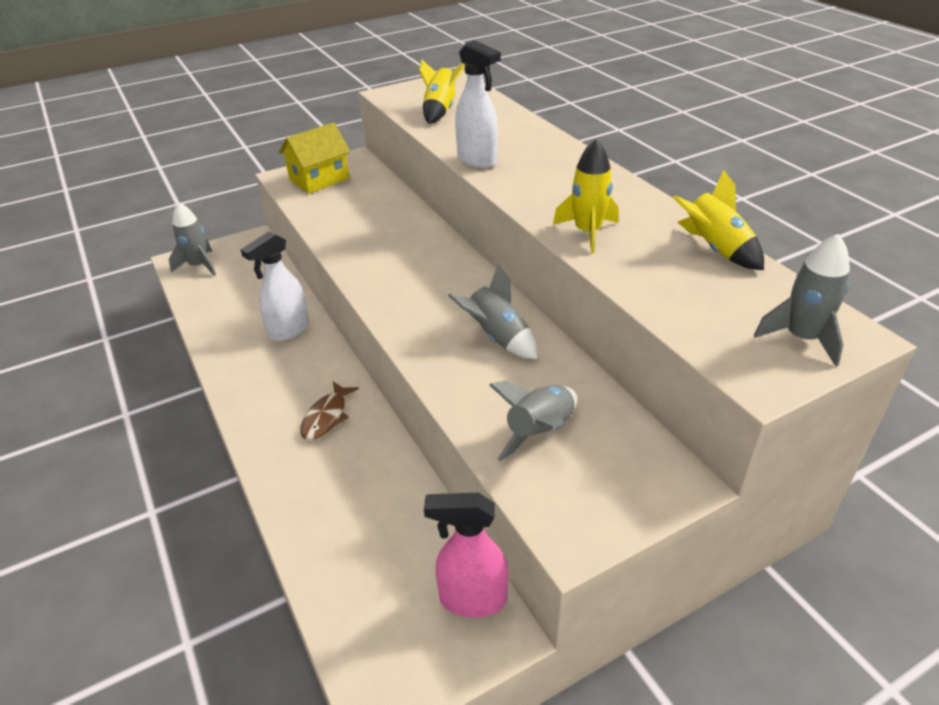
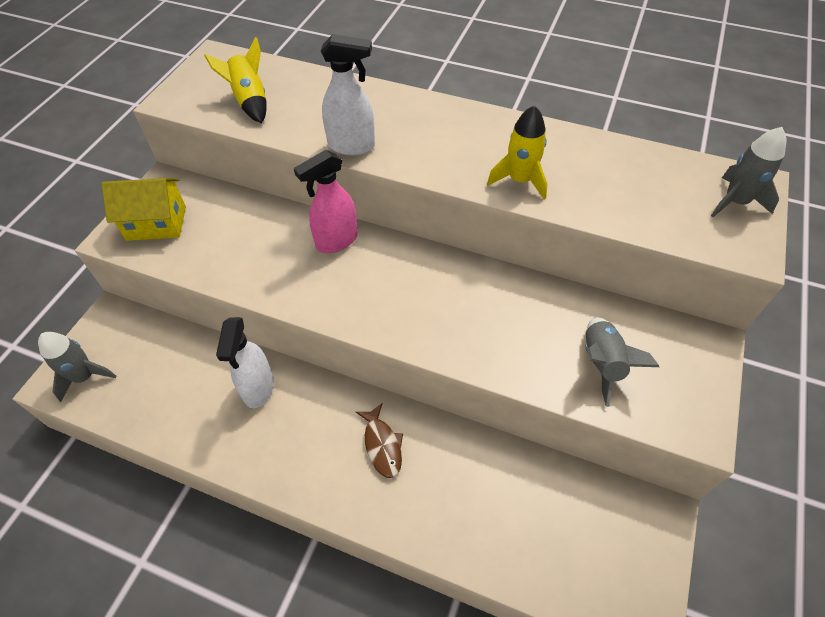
camera: 40 degrees left, 15 degrees up
yellow house [279,122,350,194] -> yellow house turned 75 degrees clockwise [101,178,186,241]
pink spray bottle [424,493,508,618] -> pink spray bottle moved to [294,150,358,253]
grey rocket [448,263,537,359] -> none
yellow rocket [673,170,764,270] -> none

